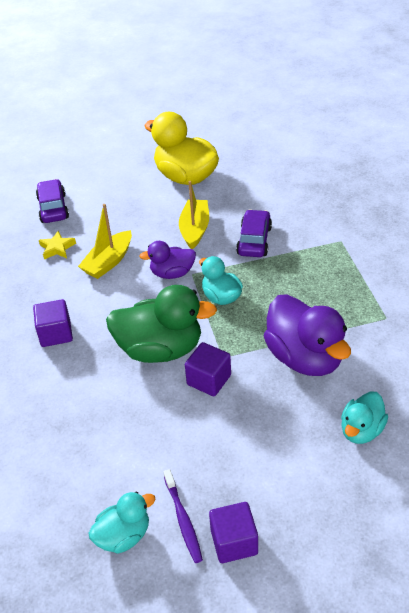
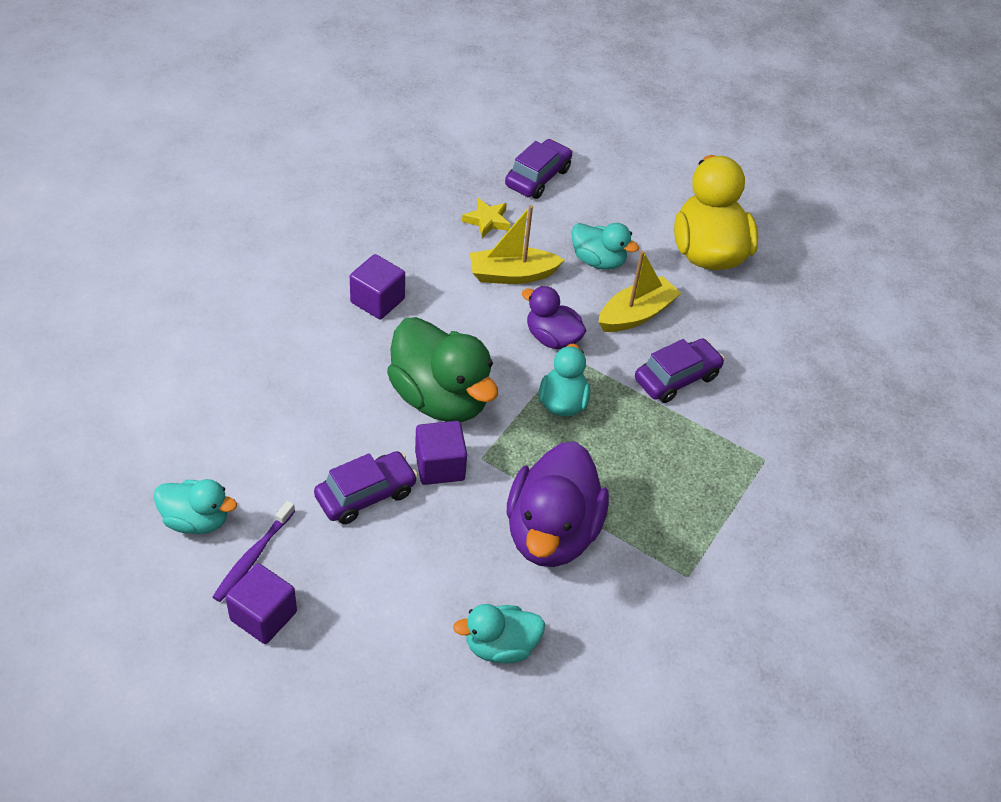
camera: 40 degrees right, 5 degrees up
none -> purple car [314,451,418,524]
none -> turquoise duck [572,223,639,270]

